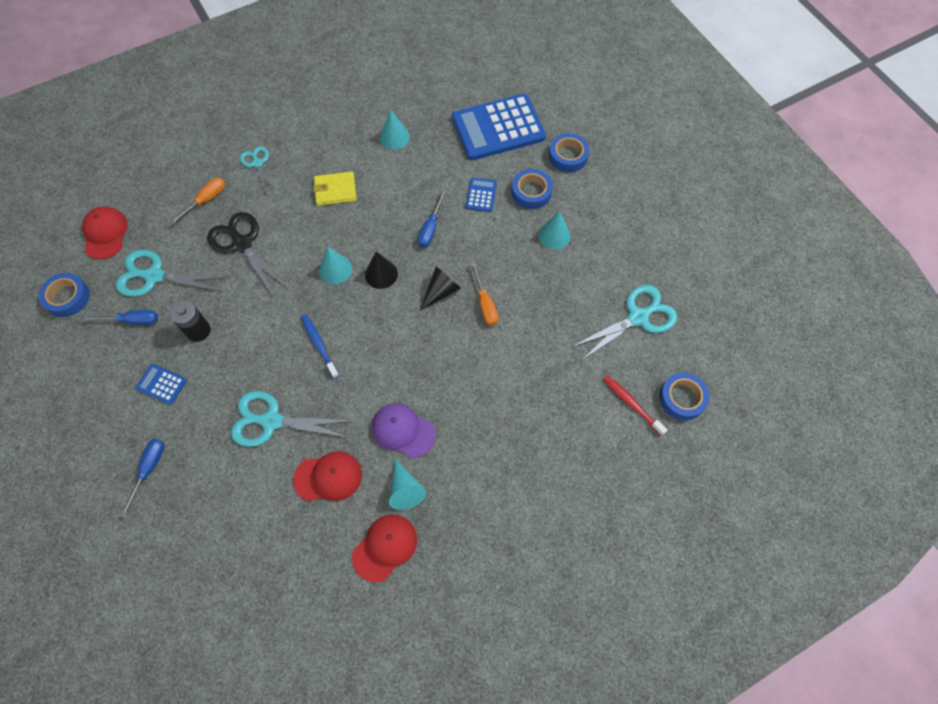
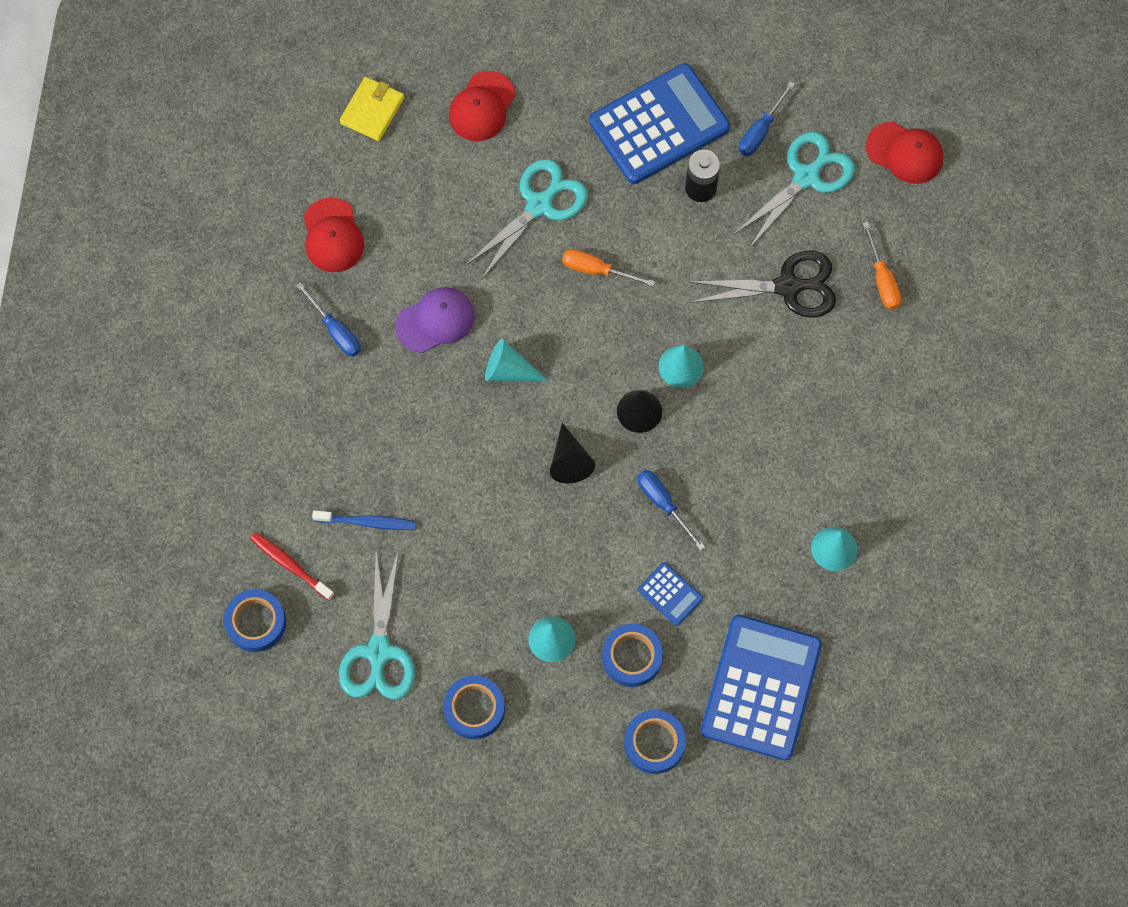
camera: 125 degrees right, 5 degrees up
blue tape [38,273,90,317] -> blue tape moved to [443,675,505,739]
blue screwdriver [120,439,164,518] -> blue screwdriver moved to [296,282,361,357]
blue calculator [135,364,187,405] -> blue calculator [589,63,730,184], size x2.31
turquoise scissors [240,146,274,193] -> none
red cap [293,451,362,501] -> red cap moved to [449,71,516,141]
blue toothbrush [301,314,339,378] -> blue toothbrush moved to [312,511,416,530]
yellow wallet [313,172,357,206] -> yellow wallet moved to [340,77,404,141]
turquoise cone [389,459,427,510] -> turquoise cone moved to [485,339,548,381]
orange screwdriver [470,262,498,326] -> orange screwdriver moved to [562,249,655,287]
red toothbrush [603,375,668,436] -> red toothbrush turned 135 degrees counterclockwise [250,532,334,601]

